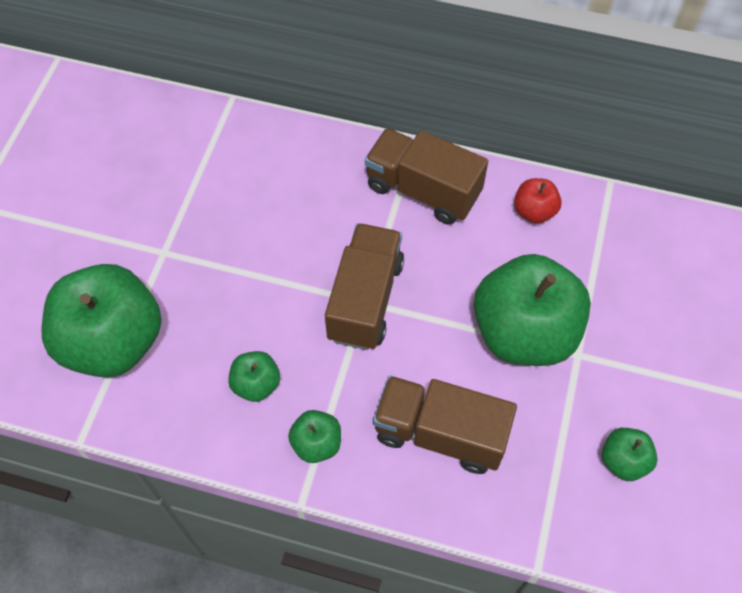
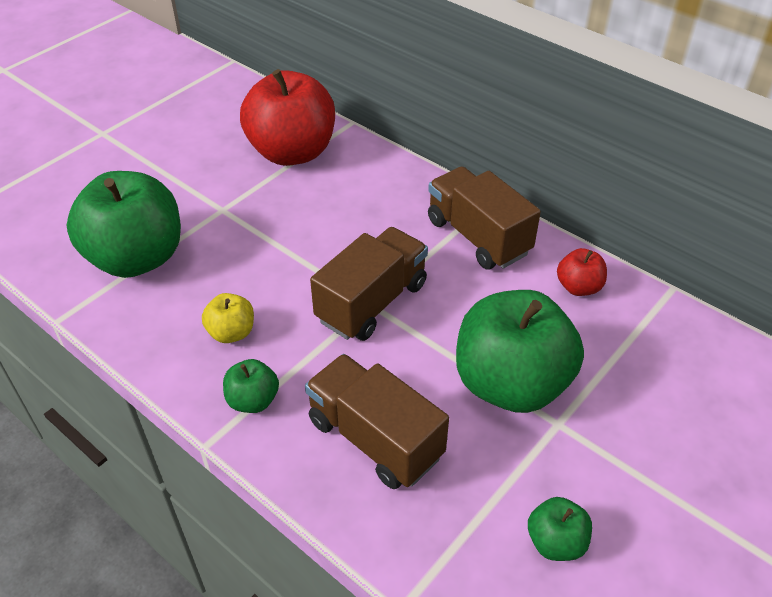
camera: 25 degrees right, 15 degrees down
green apple [228,351,280,402] -> yellow apple [202,293,254,343]
none -> red apple [240,69,335,166]

